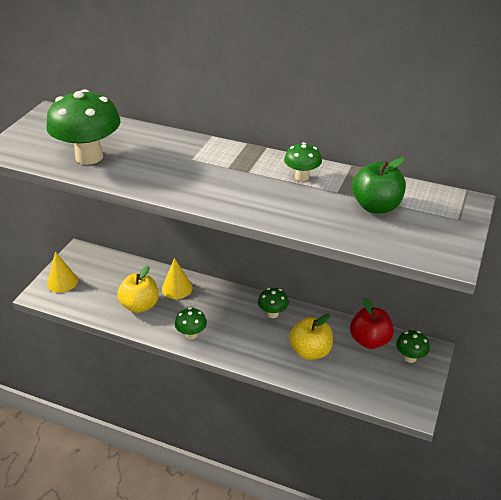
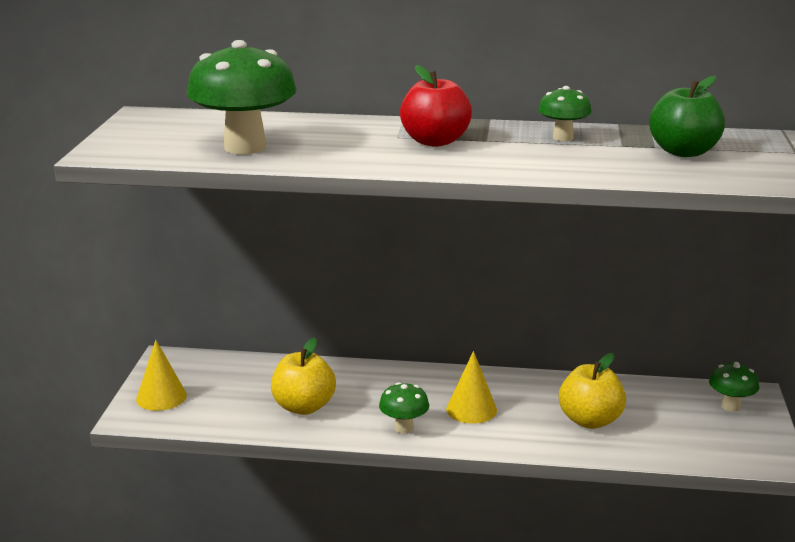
camera: 15 degrees left, 15 degrees down
yellow cone [162,258,193,299] -> yellow cone moved to [446,351,497,424]
green mushroom [258,288,289,318] -> none
red apple [350,298,394,349] -> red apple moved to [400,65,472,147]

